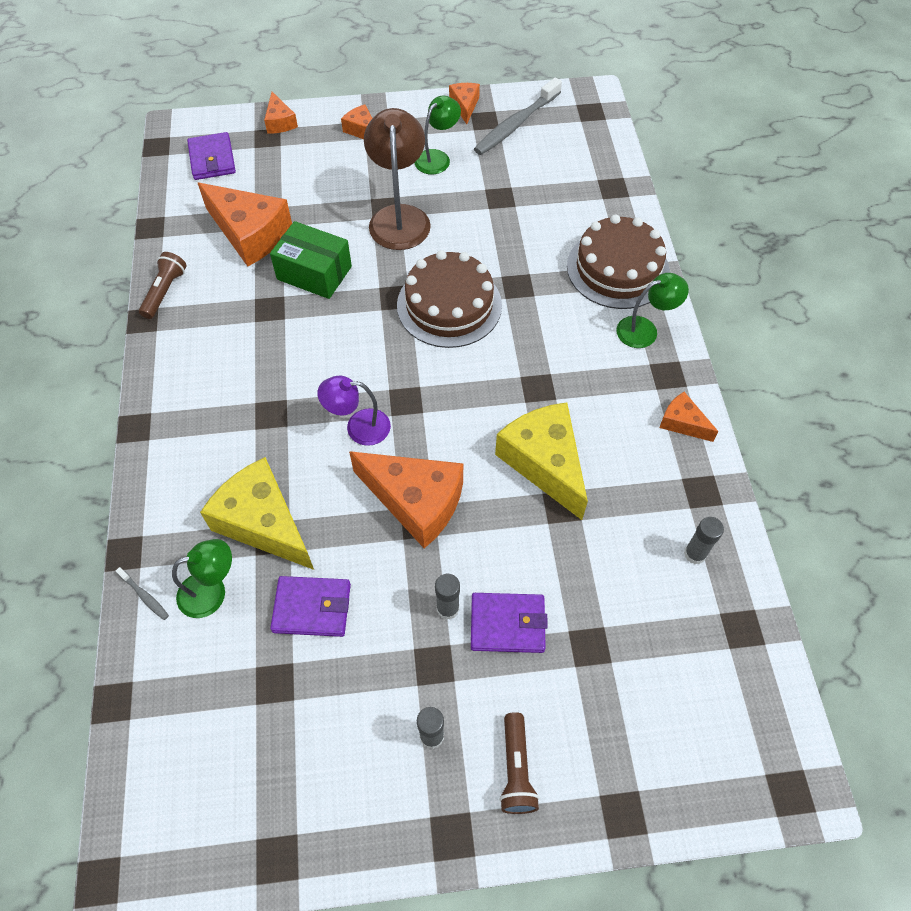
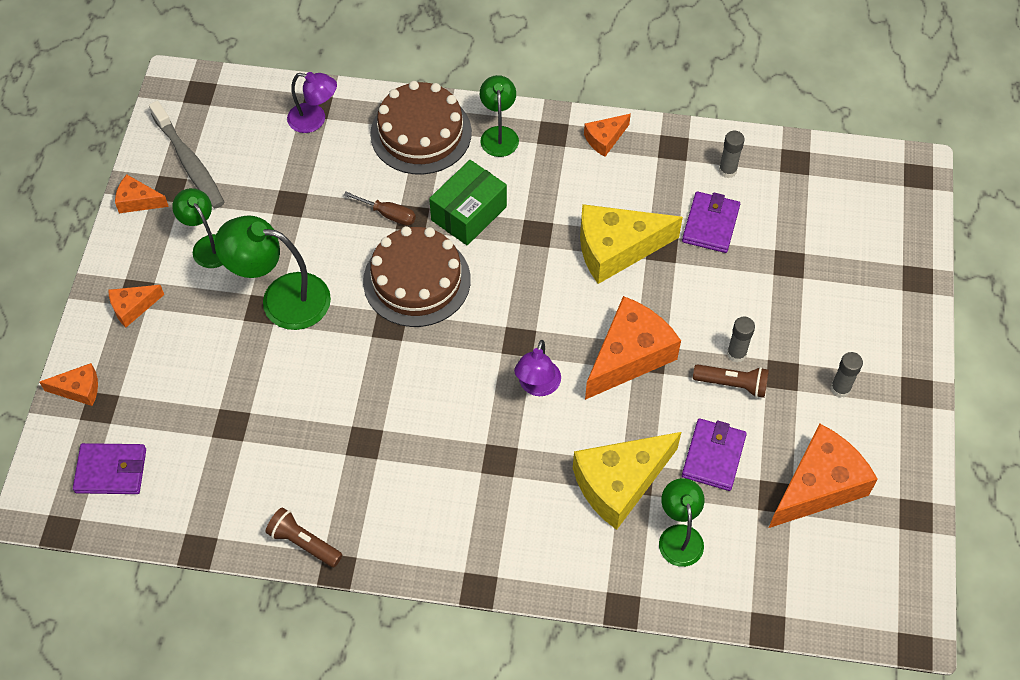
camera: 75 degrees left, 0 degrees up
grey toothbrush [116,567,169,620] -> none
orange cheese [198,182,292,267] -> orange cheese moved to [769,424,878,528]
green box [270,221,352,299] -> green box moved to [429,160,507,245]
brown lamp [364,108,431,250] -> green lamp [215,215,331,330]
purple wallet [471,593,548,653] -> purple wallet moved to [682,191,740,253]
brown flashlight [499,712,539,814] -> brown flashlight moved to [693,364,769,398]
none -> purple lamp [287,72,337,133]
none -> brown screwdriver [344,192,416,225]

